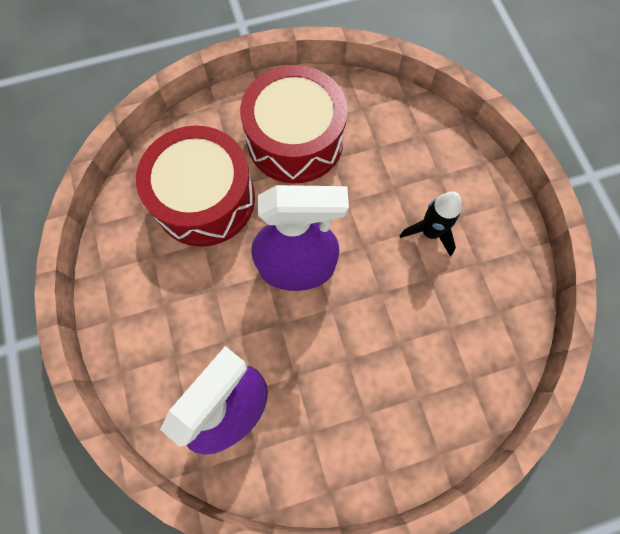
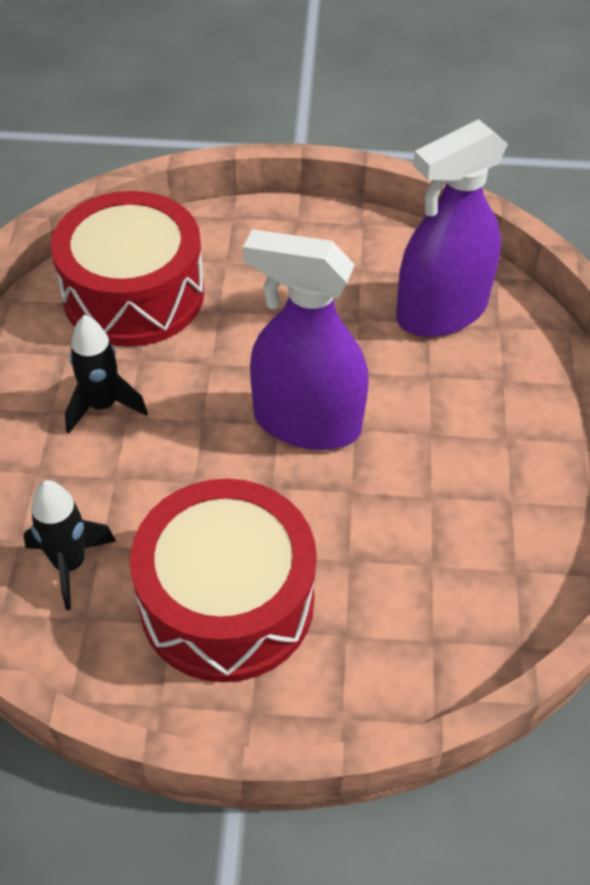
camera: 160 degrees left, 20 degrees down
red drum [136,126,255,247] -> red drum moved to [51,191,204,347]
none -> black rocket [23,480,116,610]

